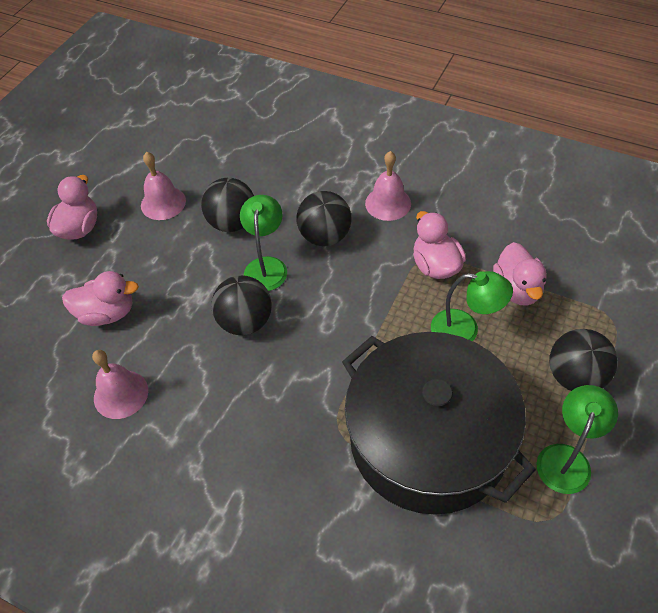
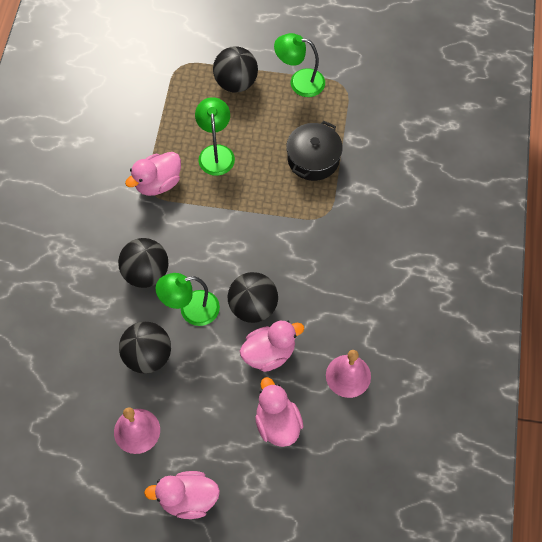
camera: 110 degrees left, 10 degrees up
black pot [342,332,536,515] -> black pot [286,121,343,181], size x0.47
pink bell [365,151,411,221] -> none
pink duck [493,242,547,306] -> pink duck moved to [240,320,304,372]

